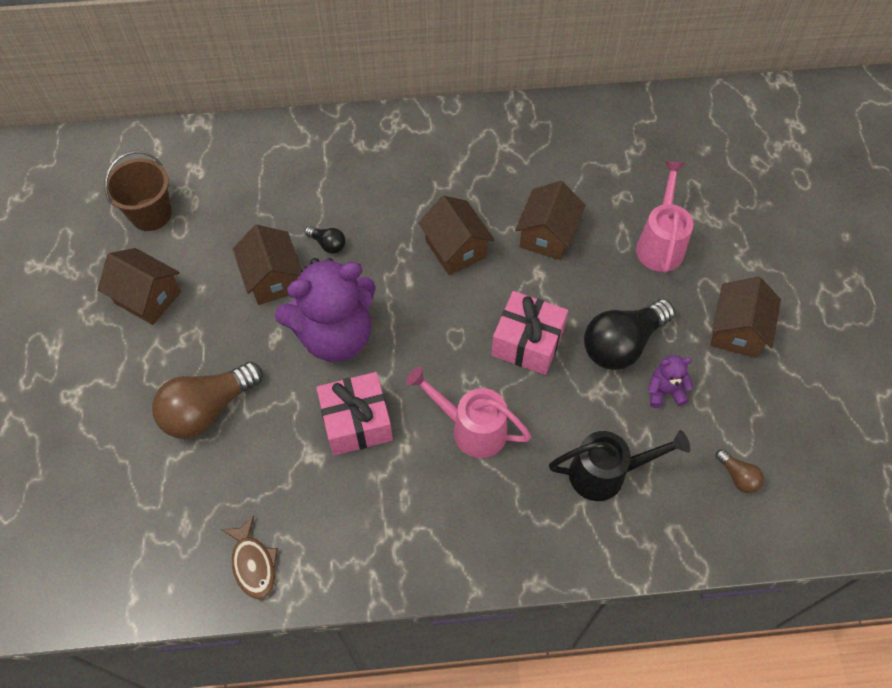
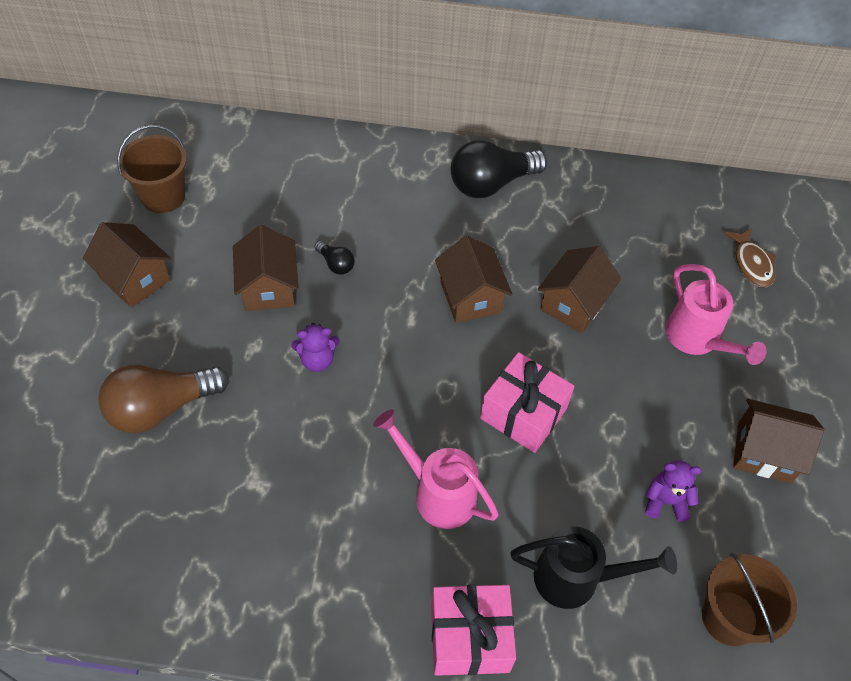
camera: 10 degrees right, 5 degrees down
brown fish [221,516,278,599] -> brown fish moved to [723,228,776,287]
purple teddy bear [275,258,376,362] -> purple teddy bear [291,323,340,372], size x0.43
pink gift [316,372,393,456] -> pink gift moved to [431,585,516,676]
black light bulb [584,299,675,370] -> black light bulb moved to [451,140,548,198]
pink watering can [636,161,694,273] -> pink watering can turned 135 degrees clockwise [665,264,766,365]
brown house [711,277,781,358] -> brown house turned 75 degrees clockwise [733,399,824,483]
brown light bulb [716,449,764,493] -> brown bucket [702,553,797,646]

